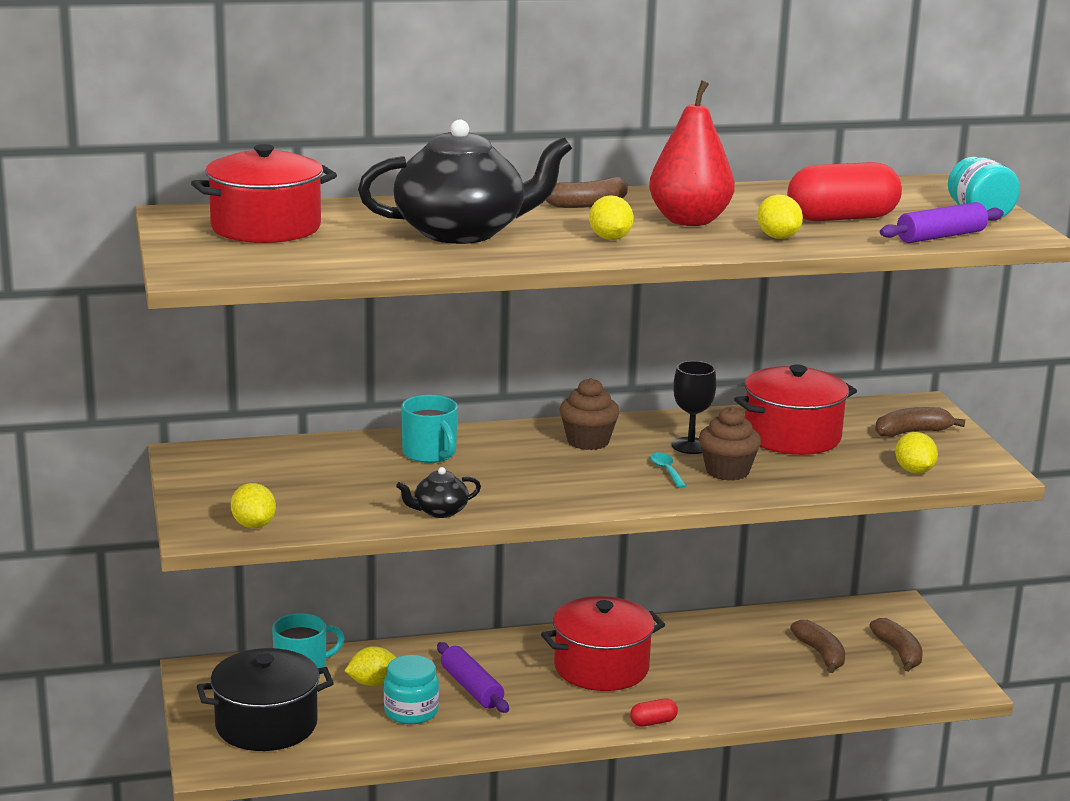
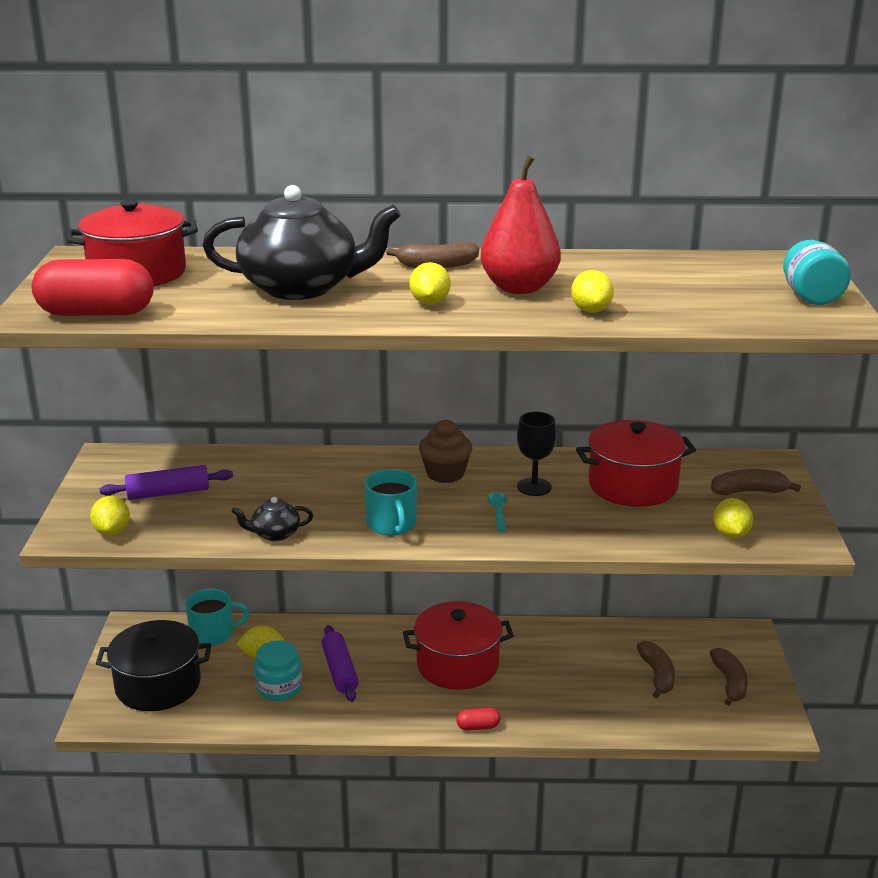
camera: 15 degrees right, 5 degrees up
turquoise mug [401,395,458,463] -> turquoise mug moved to [364,469,417,536]
brown cupcake [699,406,761,481] -> none
red capsule [787,162,902,221] -> red capsule moved to [32,259,153,316]
purple rolling pin [880,202,1004,243] -> purple rolling pin moved to [99,465,233,500]

